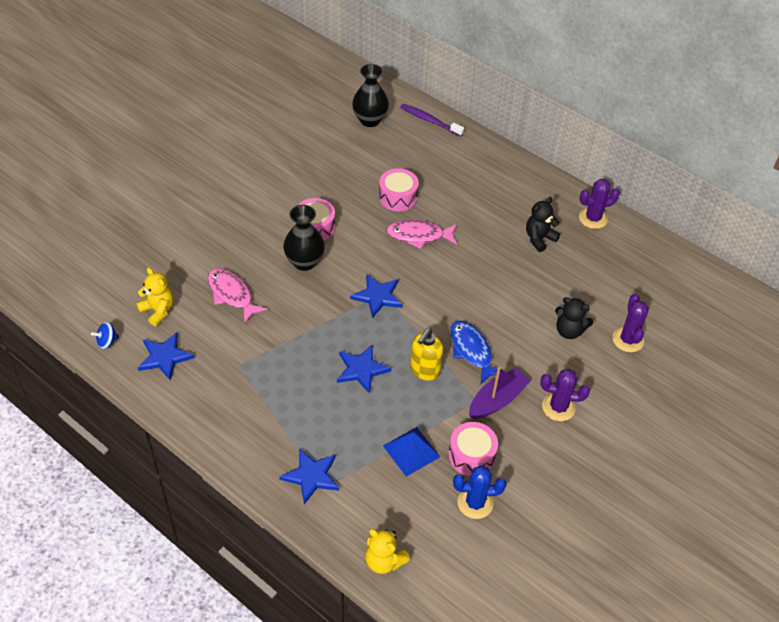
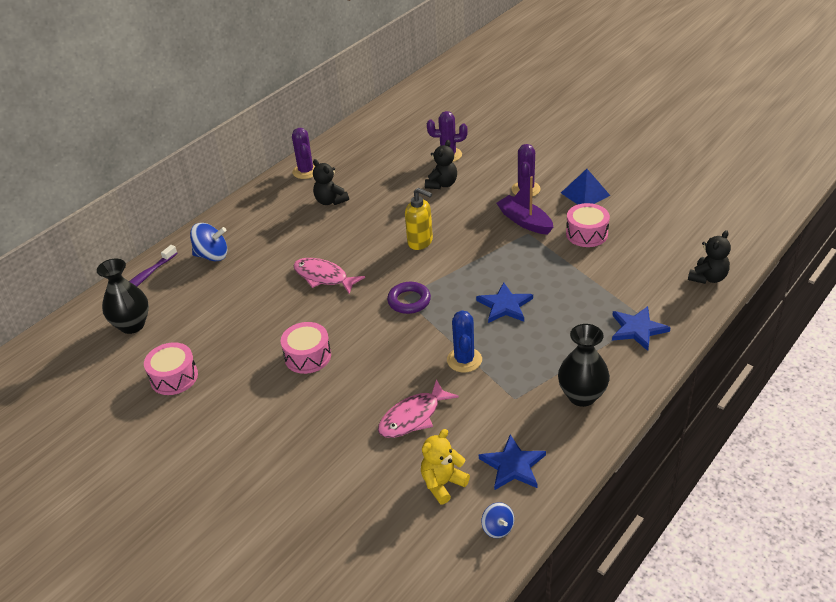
camera: 85 degrees left, 10 degrees down
black vase [283,205,325,271] -> black vase moved to [558,324,610,407]
blue star [350,274,403,318] -> purple ring [387,282,431,314]
yellow teddy bear [365,529,410,574] -> black teddy bear [688,230,731,284]
pink drum [379,168,419,211] -> pink drum moved to [144,342,198,395]
blue pyramid [383,427,440,477] -> blue pyramid moved to [561,169,610,205]
pink fish [386,220,457,249] -> pink fish turned 120 degrees clockwise [293,258,365,294]
yellow soap dispenser [410,328,443,381] -> yellow soap dispenser moved to [405,187,433,250]
blue fish [450,321,497,385] -> none
blue cactus [453,465,506,519] -> blue cactus moved to [447,310,482,372]
none -> blue spinning top [190,223,227,261]

